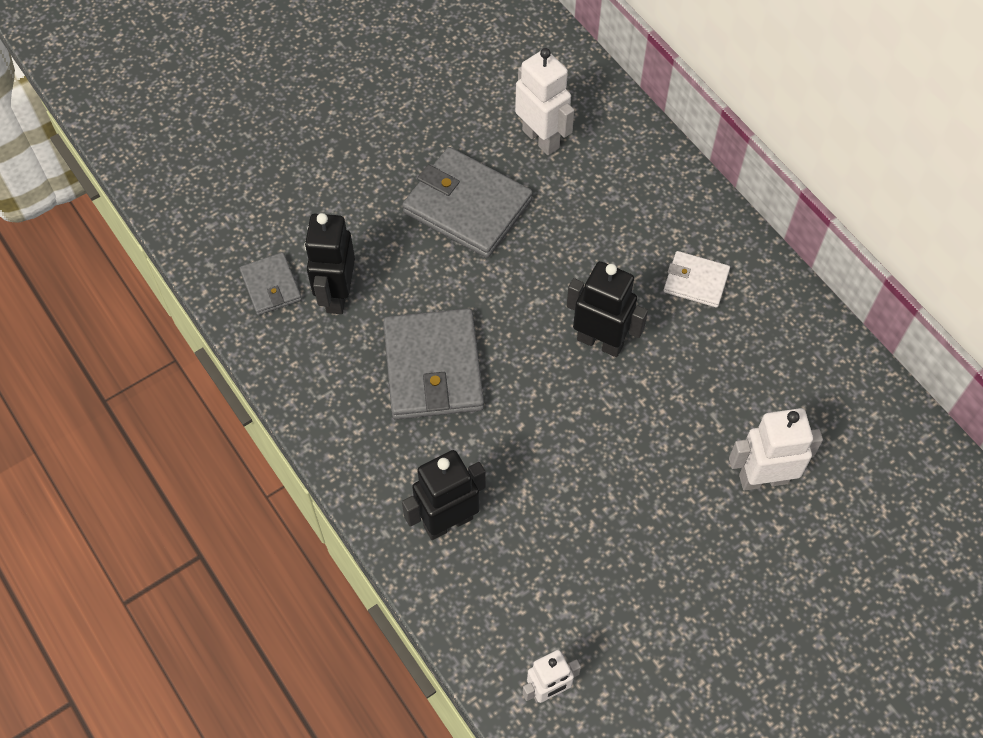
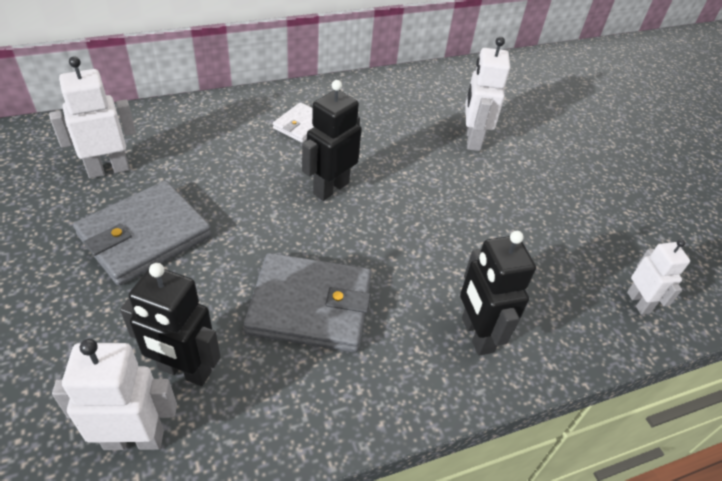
camera: 80 degrees left, 15 degrees down
grey wallet [240,252,302,315] -> white robot [52,339,177,450]

